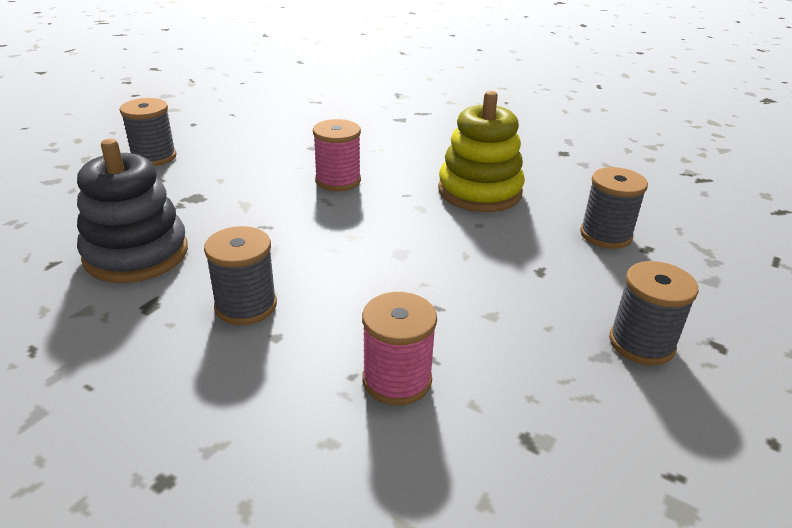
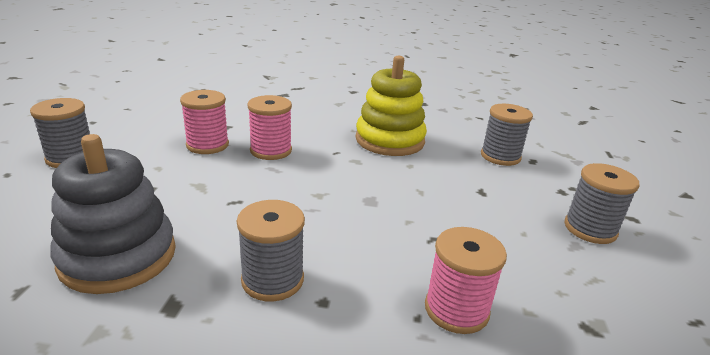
camera: 25 degrees left, 5 degrees down
none -> pink spool [180,90,229,154]

